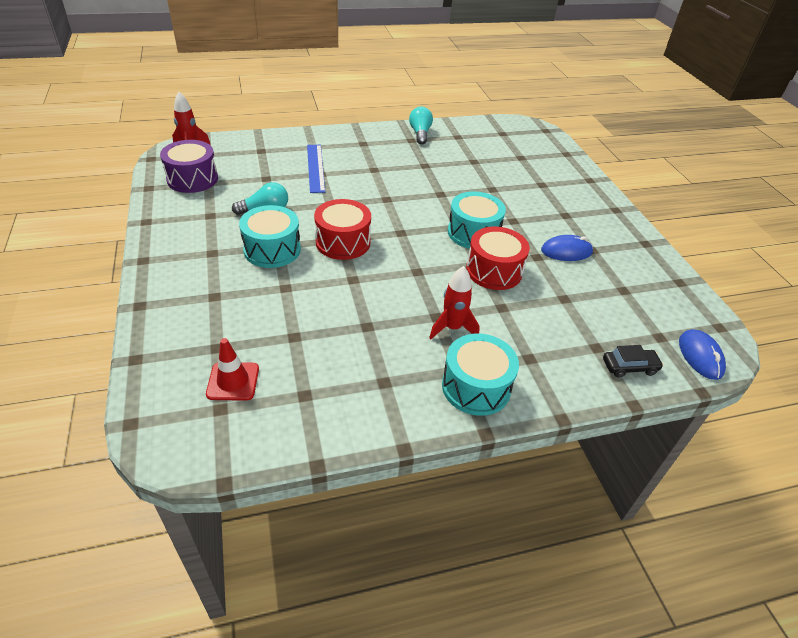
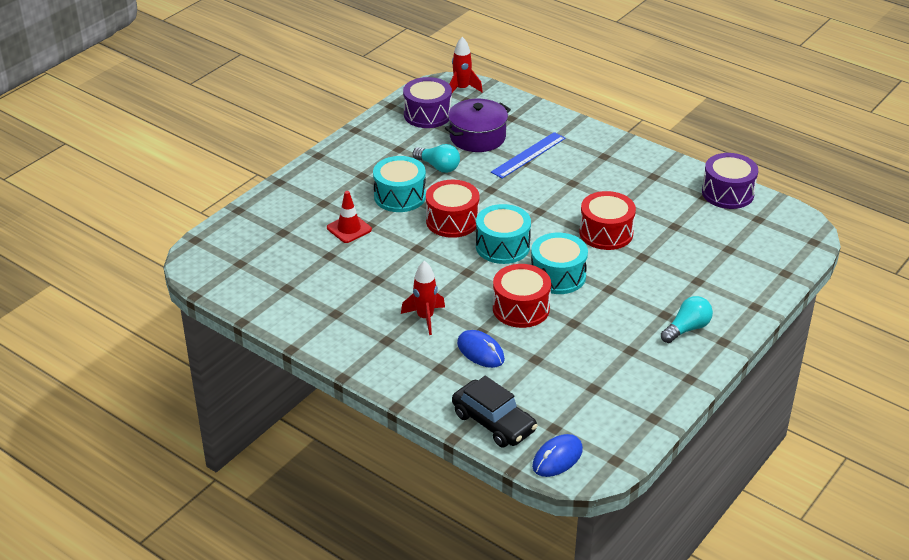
camera: 55 degrees right, 5 degrees down
red traffic cone [206,338,259,401] -> red traffic cone moved to [327,191,372,243]
turquoise light bulb [409,107,433,145] -> turquoise light bulb moved to [661,296,713,343]
turquoise drum [442,334,519,416] -> turquoise drum moved to [476,204,531,264]
blue mouse [541,235,593,261] -> blue mouse moved to [457,330,505,368]
black car [603,345,664,378] -> black car [452,376,537,448], size x1.69
none -> purple pot [445,99,511,152]
none -> red drum [579,191,636,250]
none -> purple drum [702,153,758,209]

